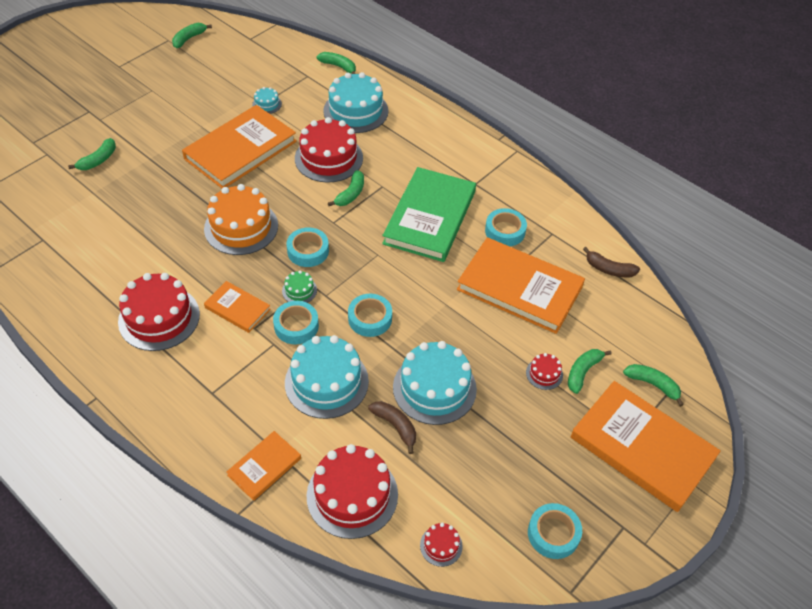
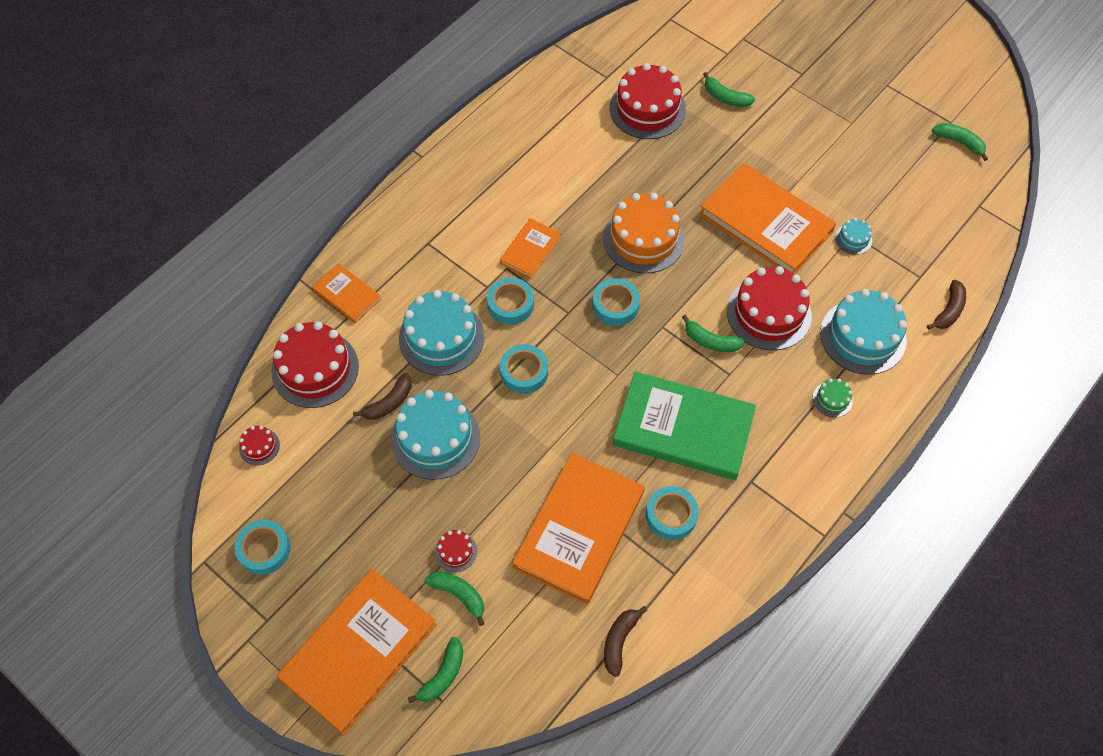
camera: 90 degrees right, 10 degrees up
red cake [118,273,200,351] -> red cake moved to [610,63,686,139]
green cake [282,270,317,303] -> green cake moved to [813,379,853,418]
green banana [316,52,356,74] -> brown banana [927,280,966,330]

